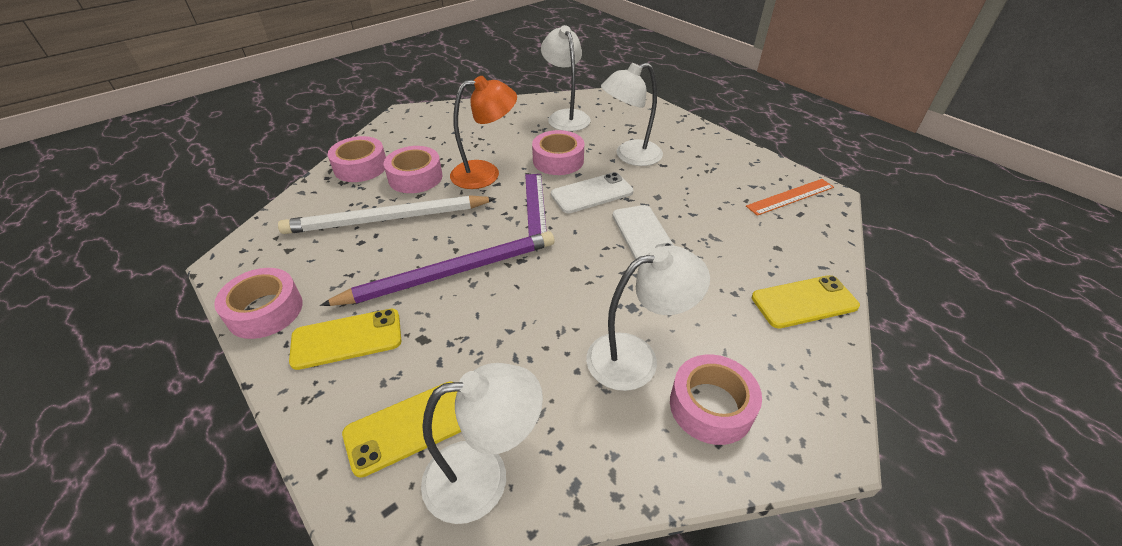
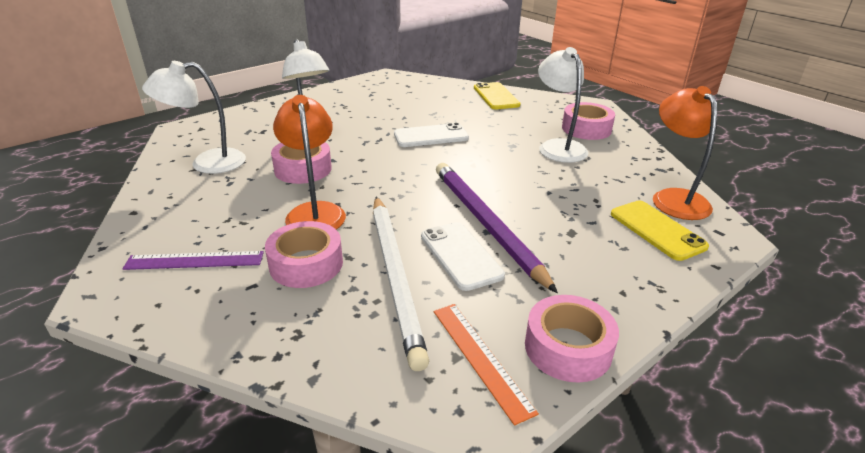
camera: 90 degrees left, 10 degrees down
yellow phone [289,309,401,370] -> none
pink tape [328,136,386,182] -> none
white lamp [421,363,543,524] -> orange lamp [653,86,717,220]
purple ruler [525,174,547,236] -> purple ruler moved to [123,251,264,270]
white phone [551,172,633,213] -> white phone moved to [421,222,505,291]
orange ruler [746,179,834,216] -> orange ruler moved to [434,304,539,425]

